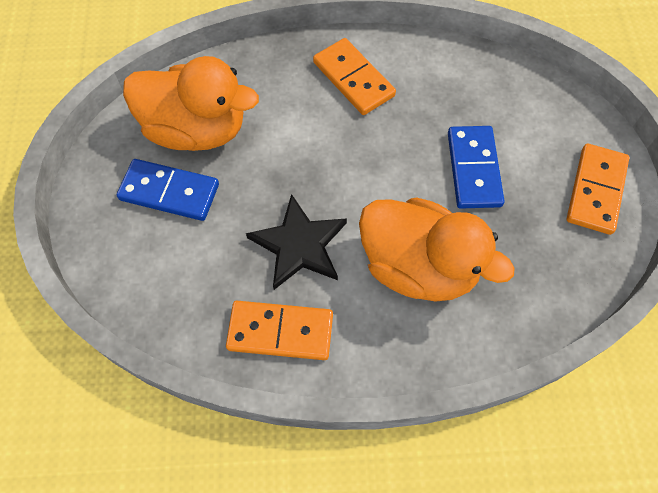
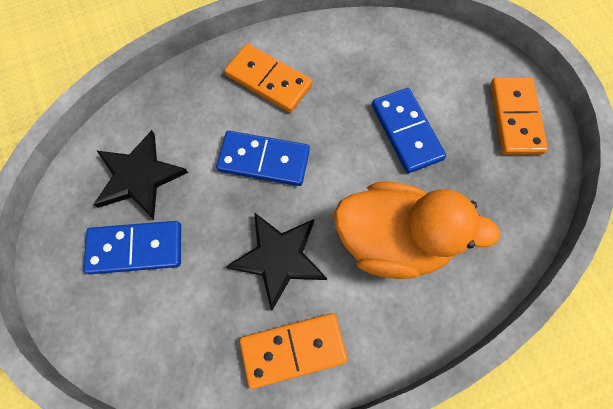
camera: 20 degrees left, 5 degrees up
orange duck [123,56,259,151] -> black star [93,130,188,220]
none -> blue domino [216,131,310,186]

